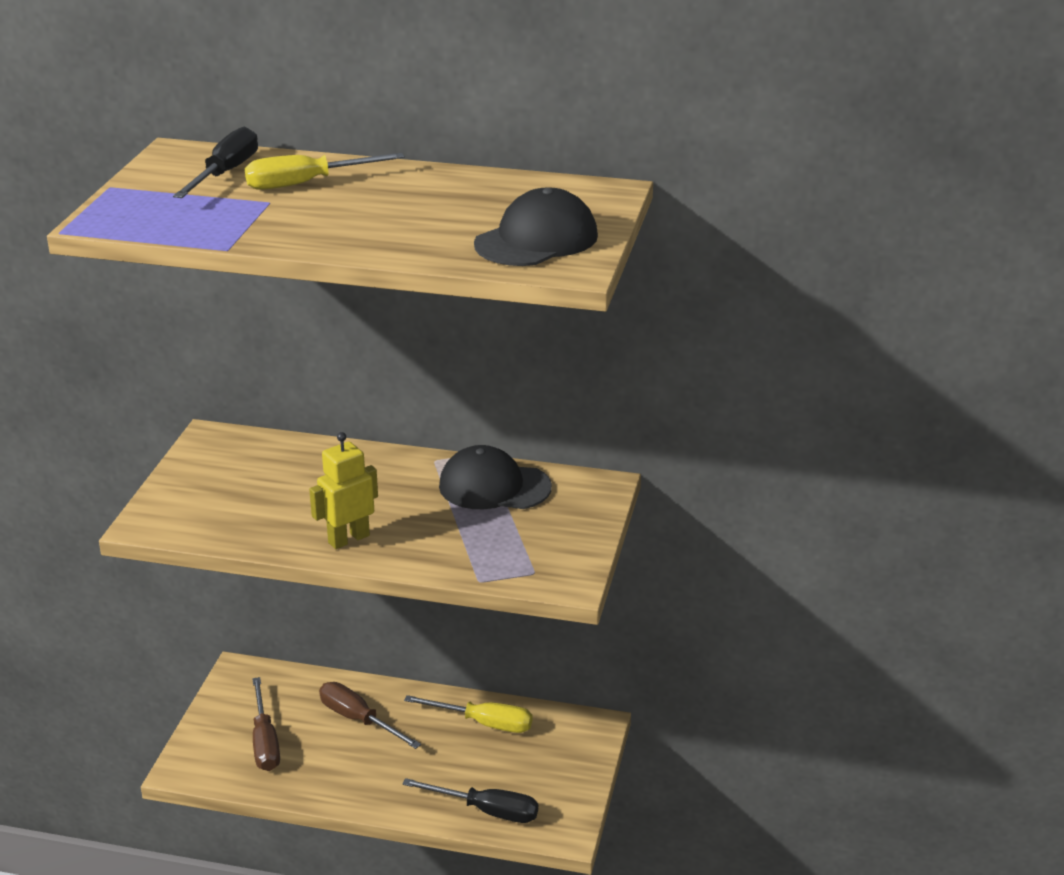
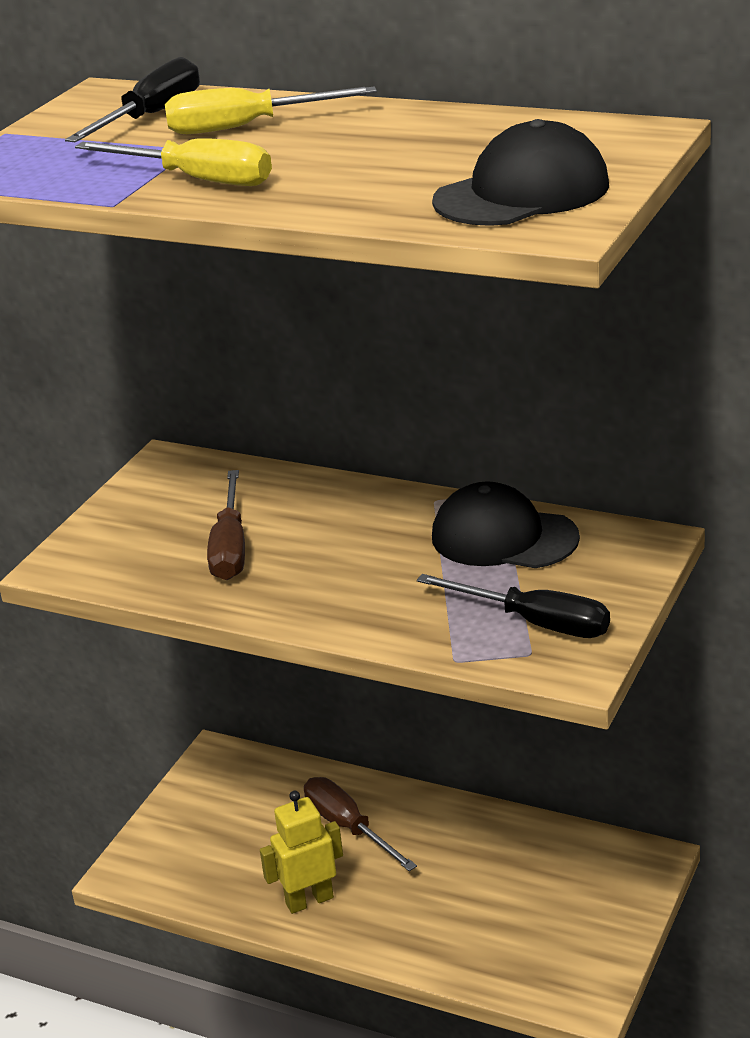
camera: 15 degrees right, 0 degrees up
brown screwdriver [252,677,280,771] -> brown screwdriver moved to [207,470,245,580]
yellow robot [309,432,378,549] -> yellow robot moved to [260,791,343,914]
black screwdriver [402,778,538,823] -> black screwdriver moved to [417,574,610,638]
yellow screwdriver [404,695,532,733] -> yellow screwdriver moved to [75,138,272,186]

